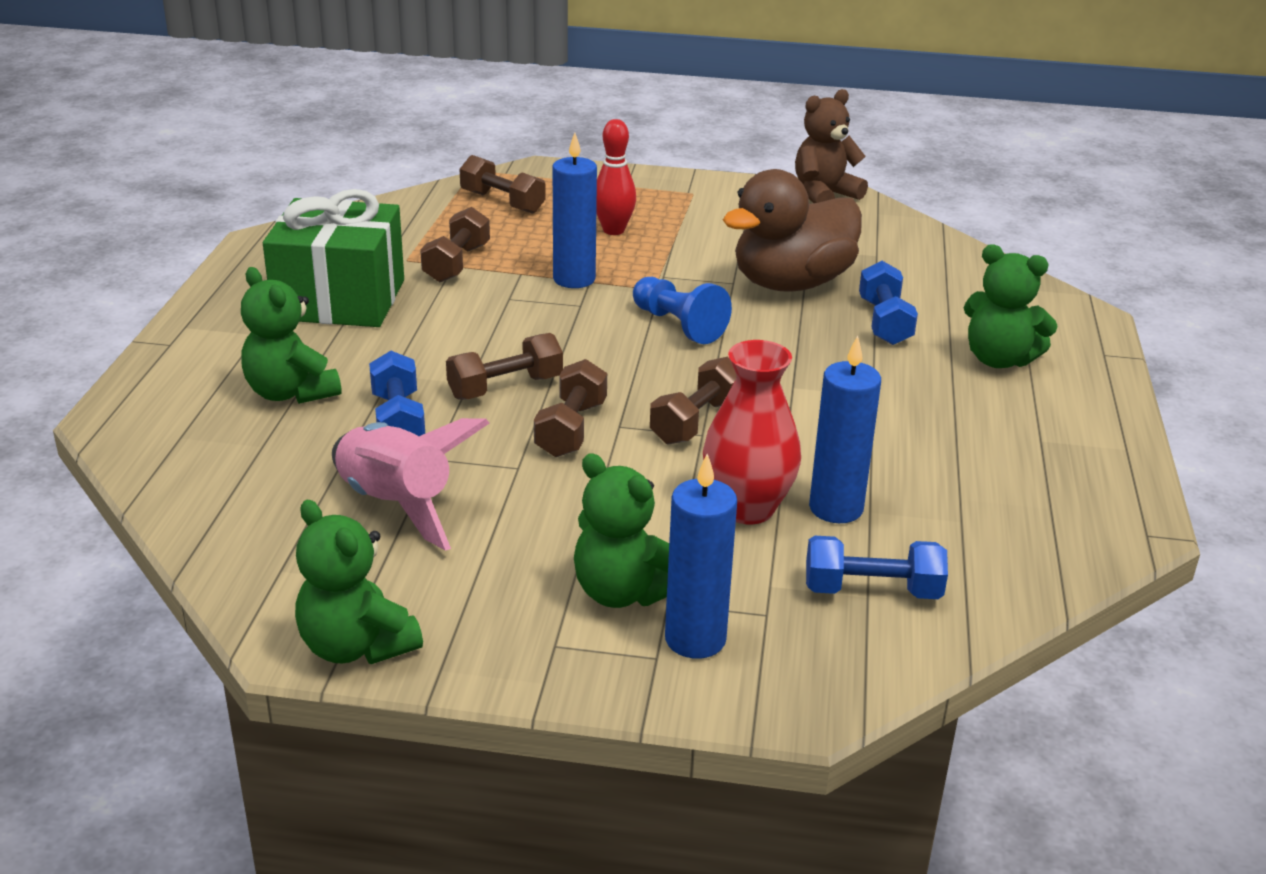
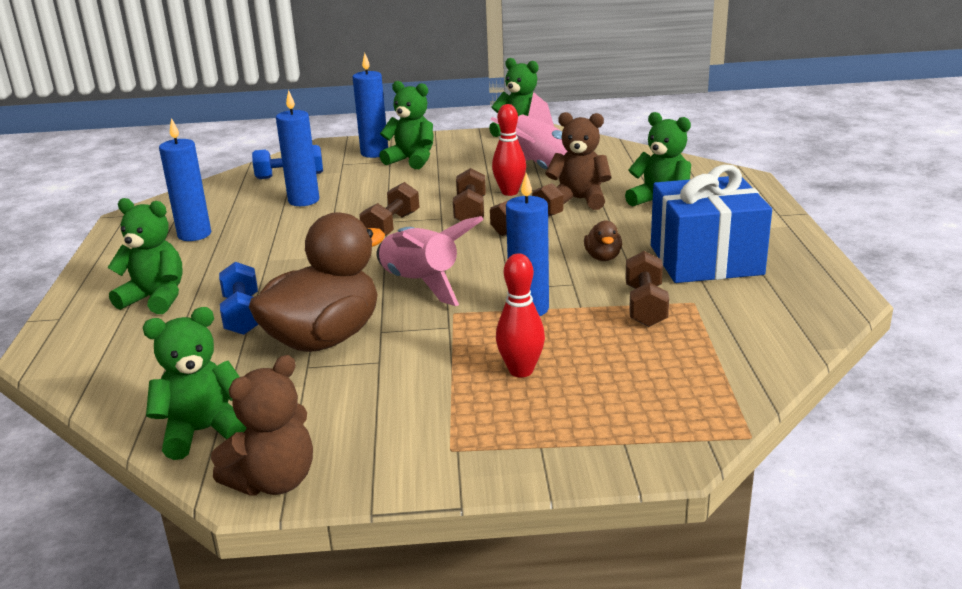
camera: 170 degrees right, 5 degrees down
green gift [263,189,404,327] -> blue gift [651,164,772,283]
blue dumbbell [369,351,425,436] -> brown teddy bear [545,112,612,210]
brown dumbbell [460,155,546,214] -> none
blue pawn [633,277,732,344] -> pink rocket [376,216,484,306]
red vase [703,340,801,524] -> none
none -> green teddy bear [143,307,247,460]
none -> blue candle [159,118,211,241]
none -> red bowling pin [492,104,526,196]
none -> brown duck [584,220,622,261]

